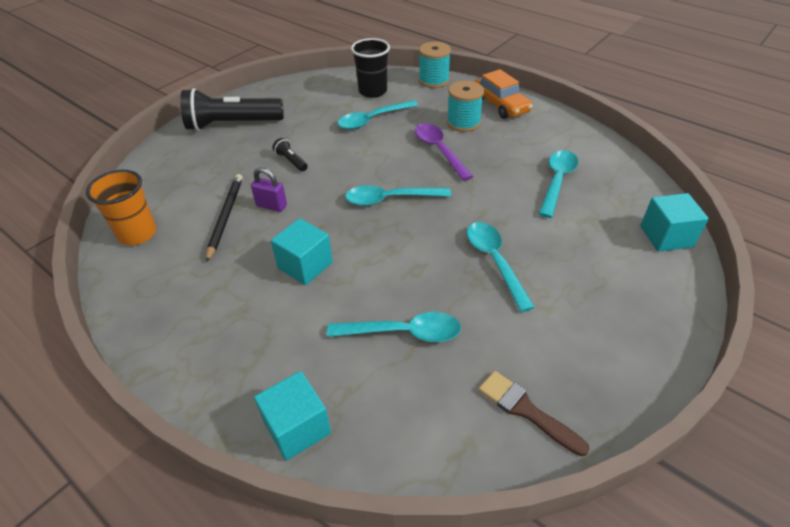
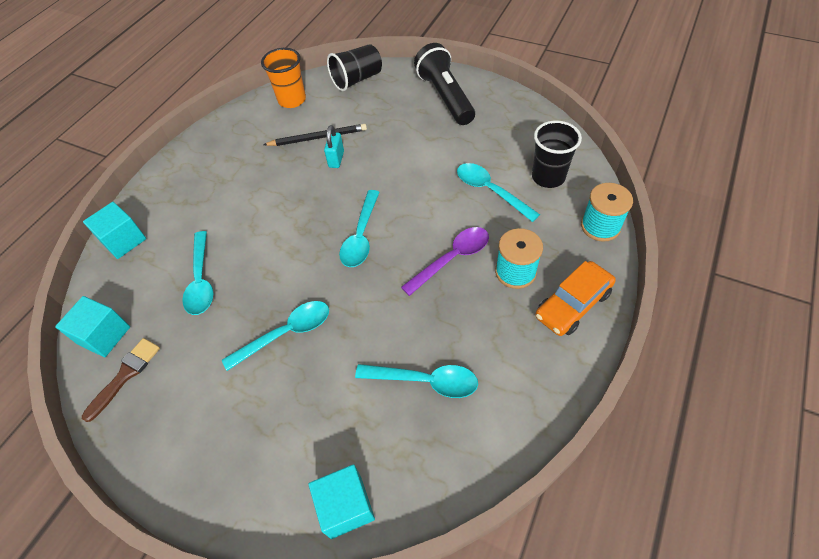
camera: 80 degrees right, 10 degrees up
purple padlock [251,167,287,212] -> turquoise padlock [324,125,344,168]
turquoise cube [271,218,333,285] -> turquoise cube moved to [55,296,130,357]
black flashlight [273,138,308,172] -> none
turquoise spoon [345,185,451,206] -> turquoise spoon turned 150 degrees counterclockwise [339,190,379,267]
none -> black cup [327,44,382,91]

